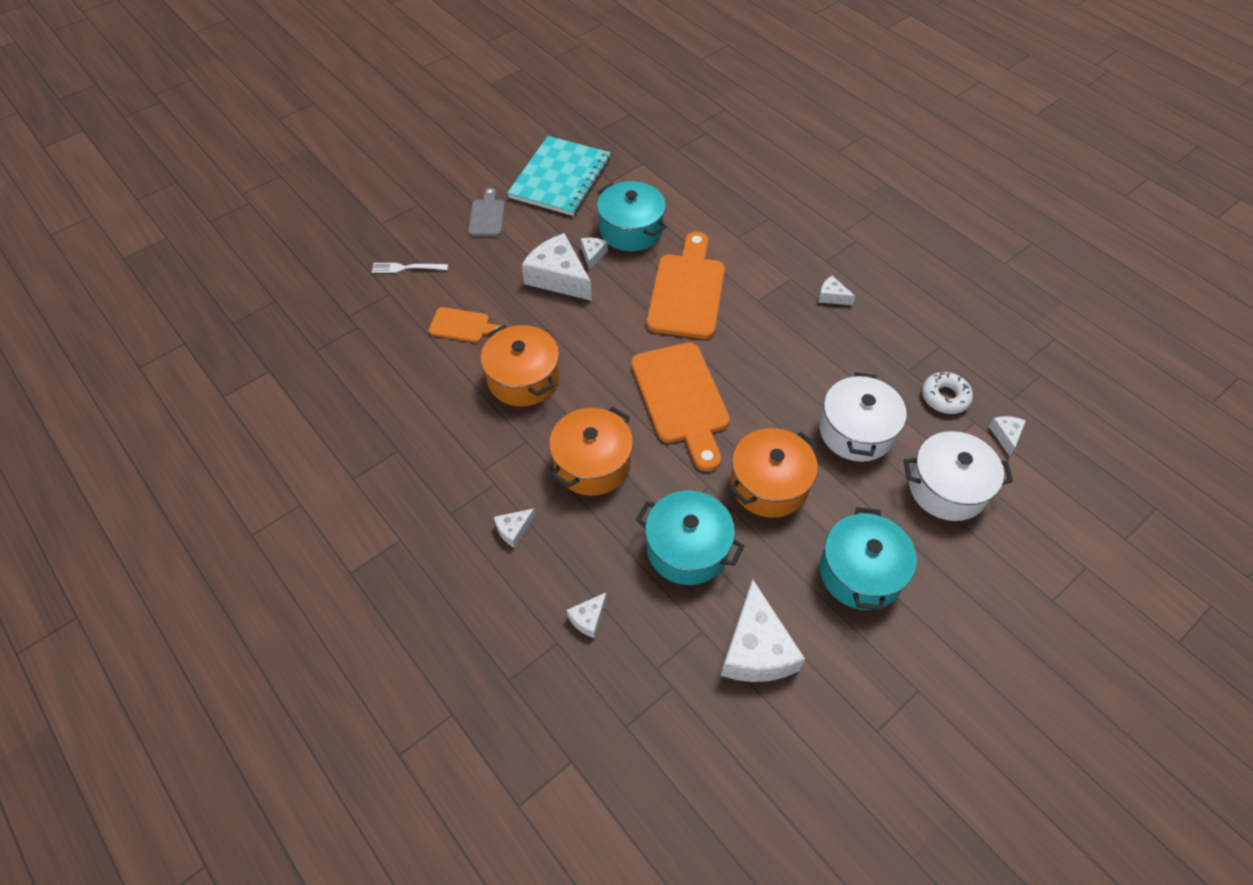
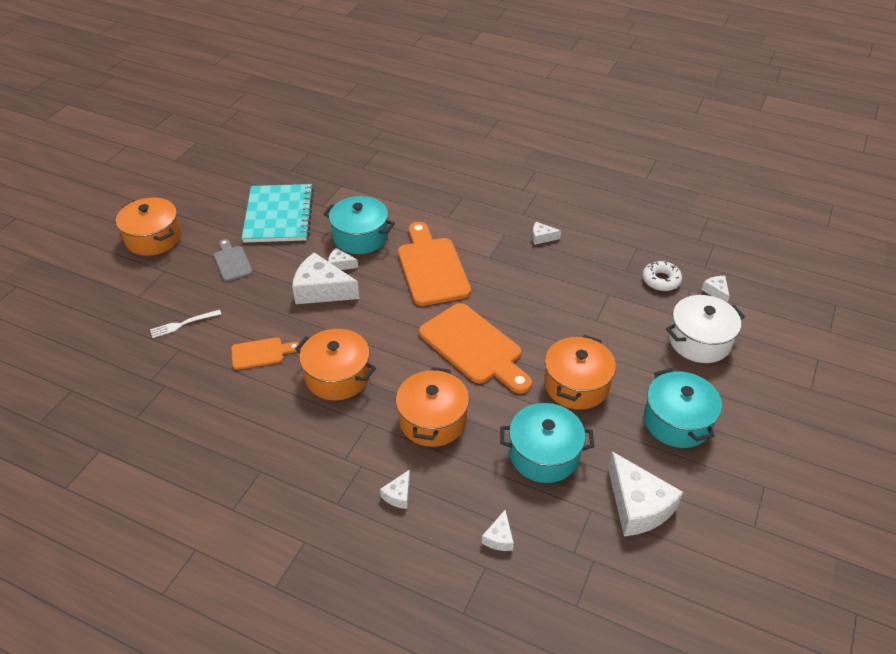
camera: 25 degrees left, 10 degrees down
white cheese [581,238,608,270] -> white cheese turned 60 degrees counterclockwise [328,248,358,270]
white pot [819,372,907,462] -> none
none -> orange pot [116,197,181,256]

